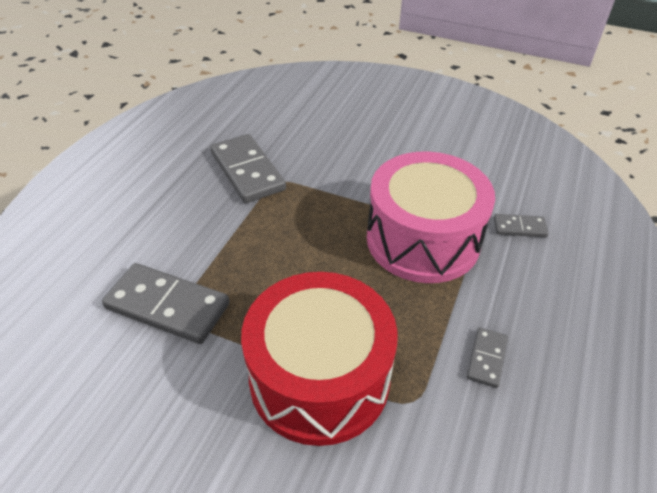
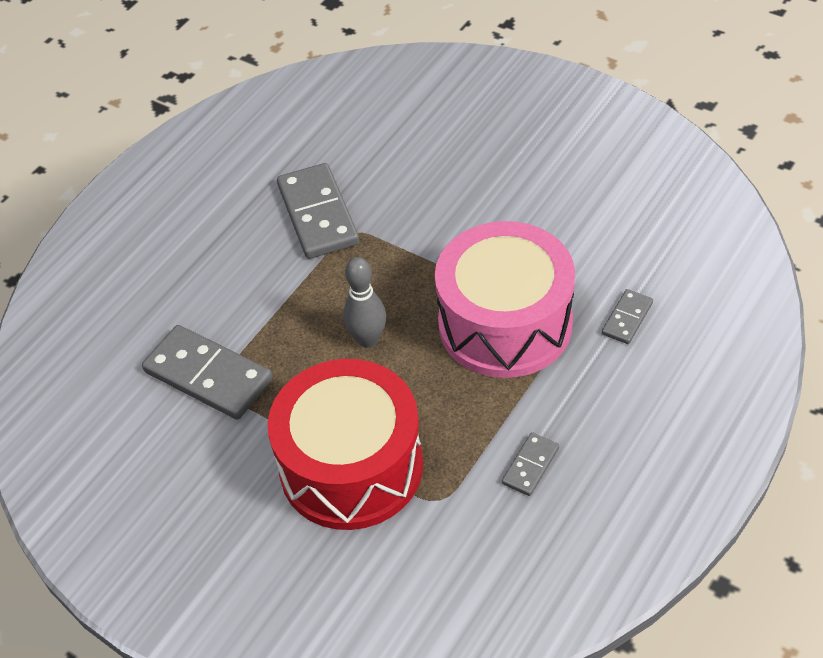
camera: 15 degrees right, 5 degrees up
grey domino [494,214,548,237] -> grey domino turned 75 degrees counterclockwise [602,289,653,344]
none -> grey bowling pin [343,257,386,348]

